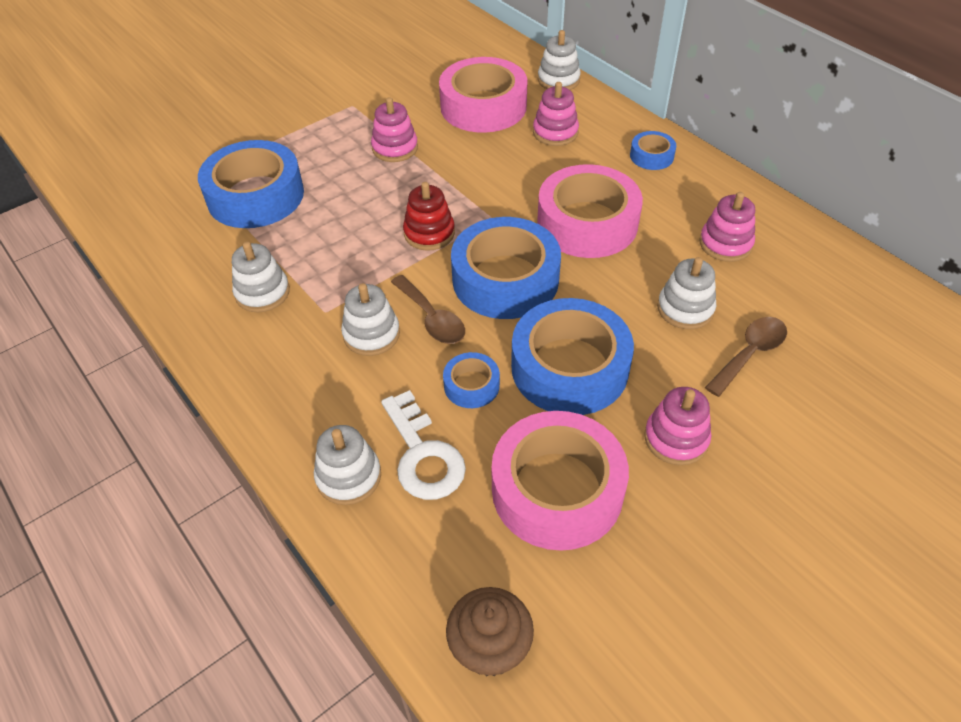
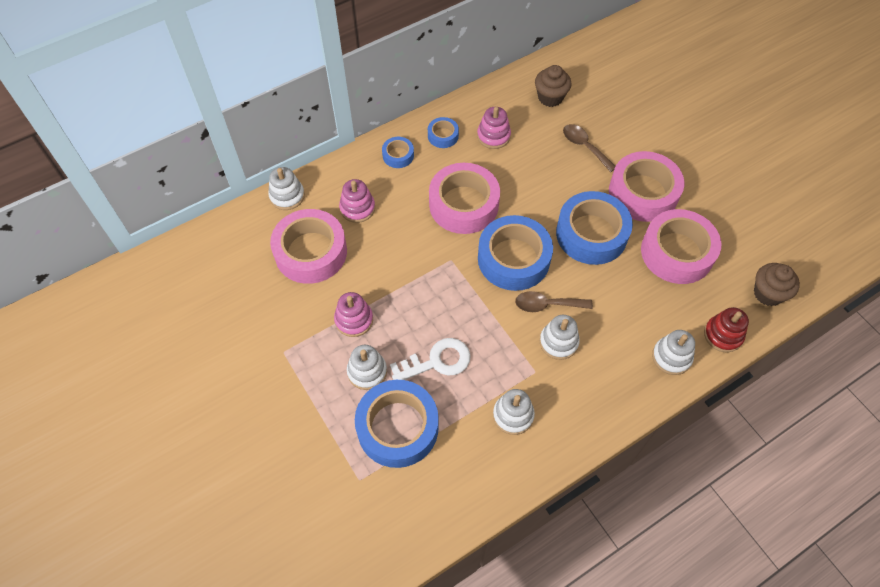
camera: 85 degrees left, 10 degrees up
white key [381,390,466,500] -> white key moved to [390,338,471,380]
brown spoon [391,275,465,344] -> brown spoon turned 150 degrees counterclockwise [515,291,593,312]
red stacking toy [403,182,455,251] -> red stacking toy moved to [704,307,749,352]
blue tape [443,352,500,408] -> blue tape moved to [428,117,459,148]
pink stacking toy [644,387,711,465] -> pink tape [609,151,684,222]
white stacking toy [657,257,716,329] -> white stacking toy moved to [347,345,387,390]
none -> brown cupcake [535,65,572,107]

